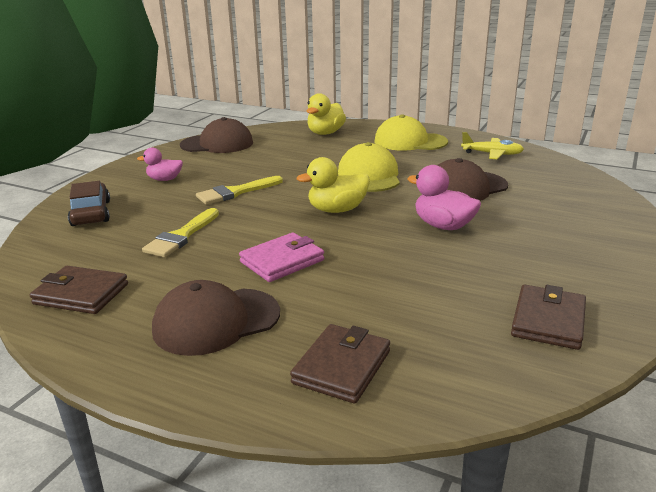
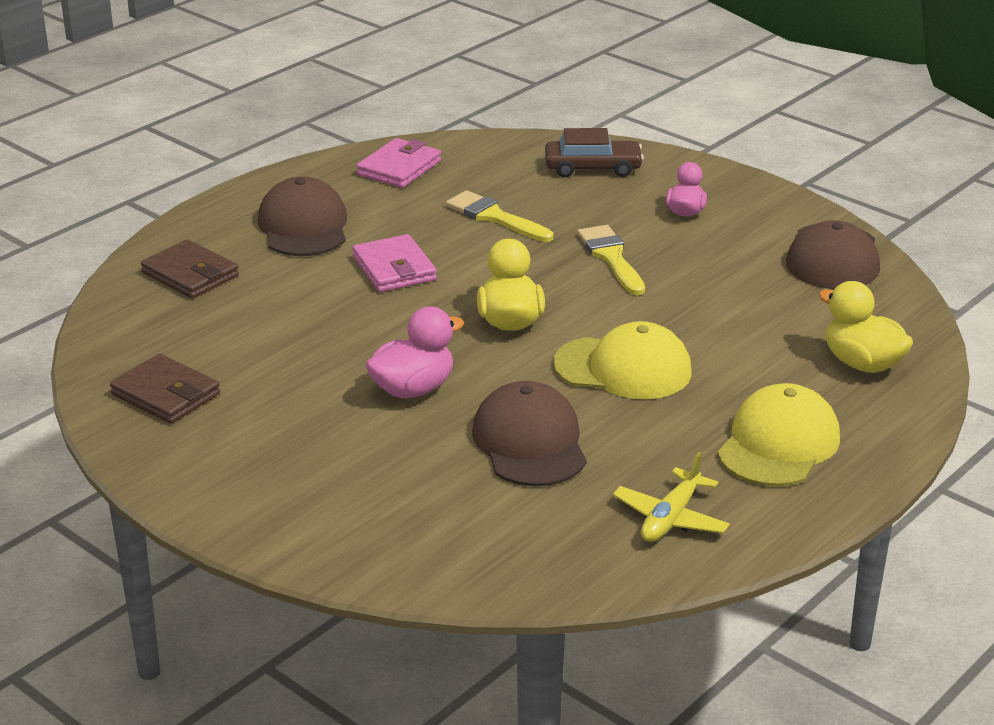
camera: 105 degrees right, 5 degrees up
brown wallet [30,266,128,314] -> pink wallet [356,138,441,188]

